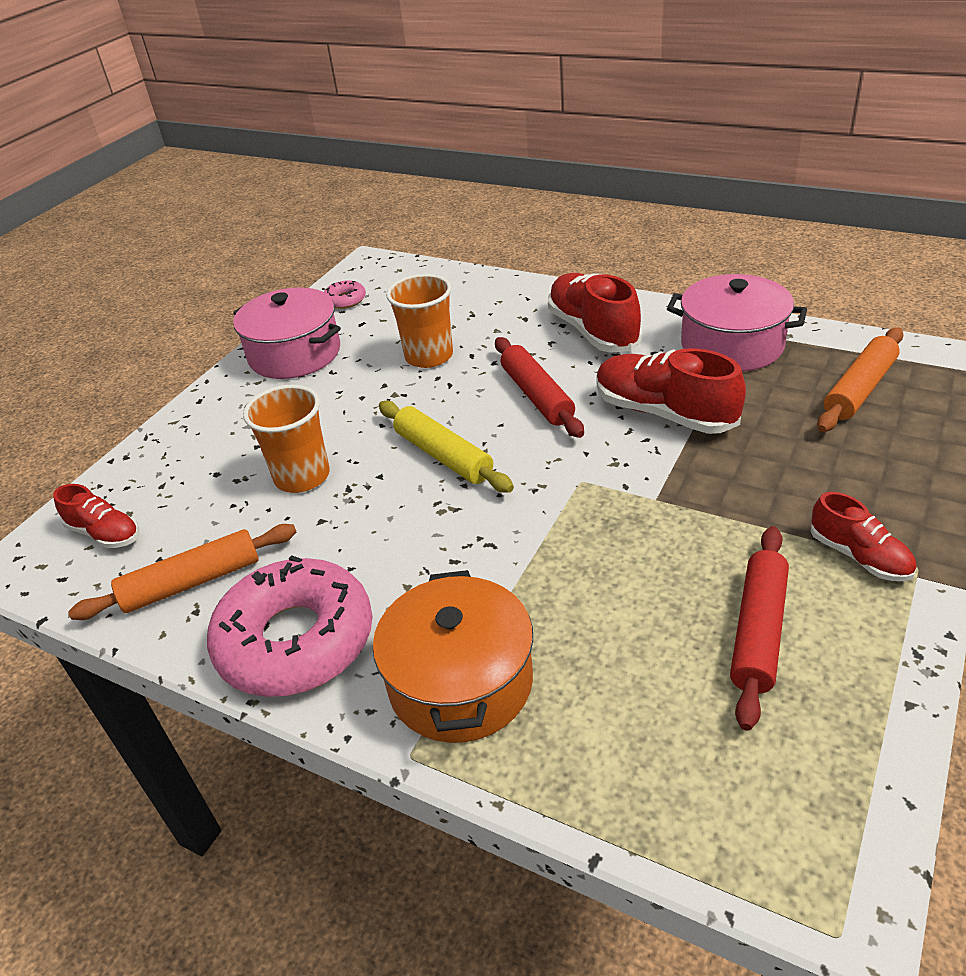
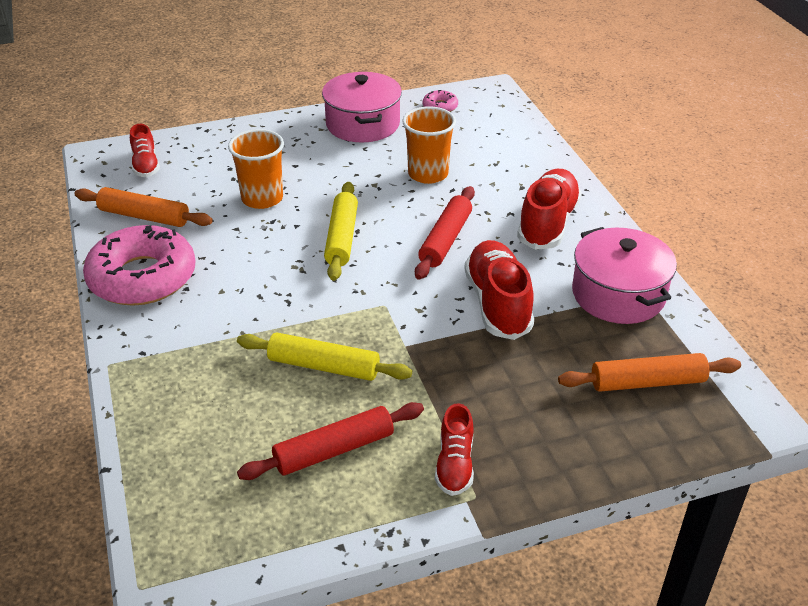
camera: 40 degrees right, 0 degrees up
orange pot [373,570,533,743] -> none
none -> yellow rolling pin [237,332,412,381]

